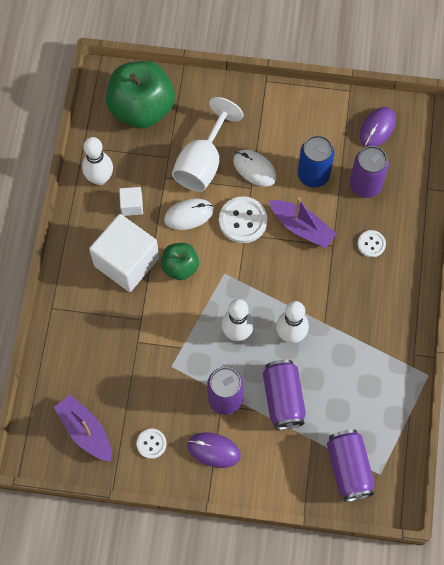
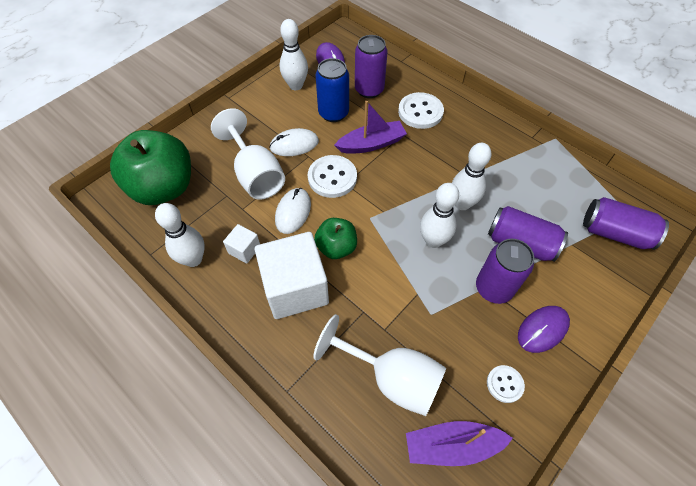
camera: 55 degrees left, 10 degrees down
white button [358,230,386,257] -> white button [398,92,444,129], size x1.74
none -> white bowling pin [280,19,308,90]
none -> white goblet [313,314,446,416]

